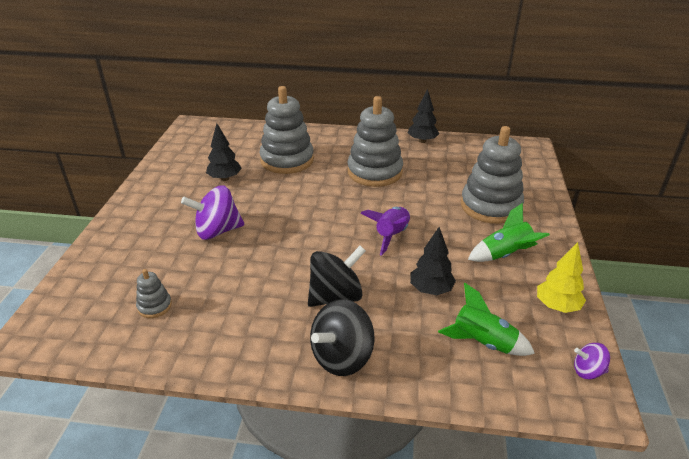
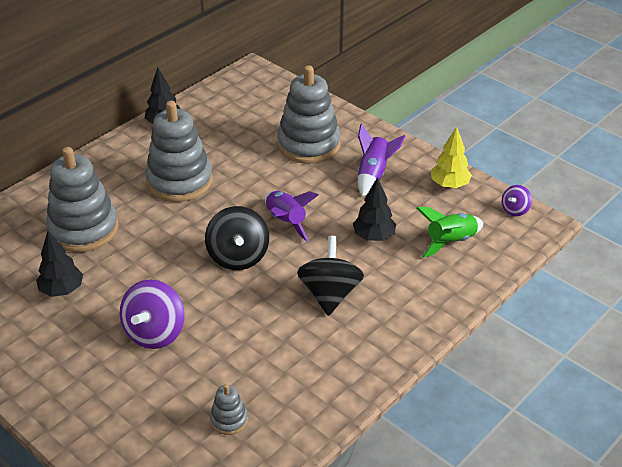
camera: 55 degrees left, 5 degrees up
black spinning top [310,299,374,376] -> black spinning top moved to [205,206,269,270]
green rocket [468,203,550,262] -> purple rocket [358,123,405,197]

